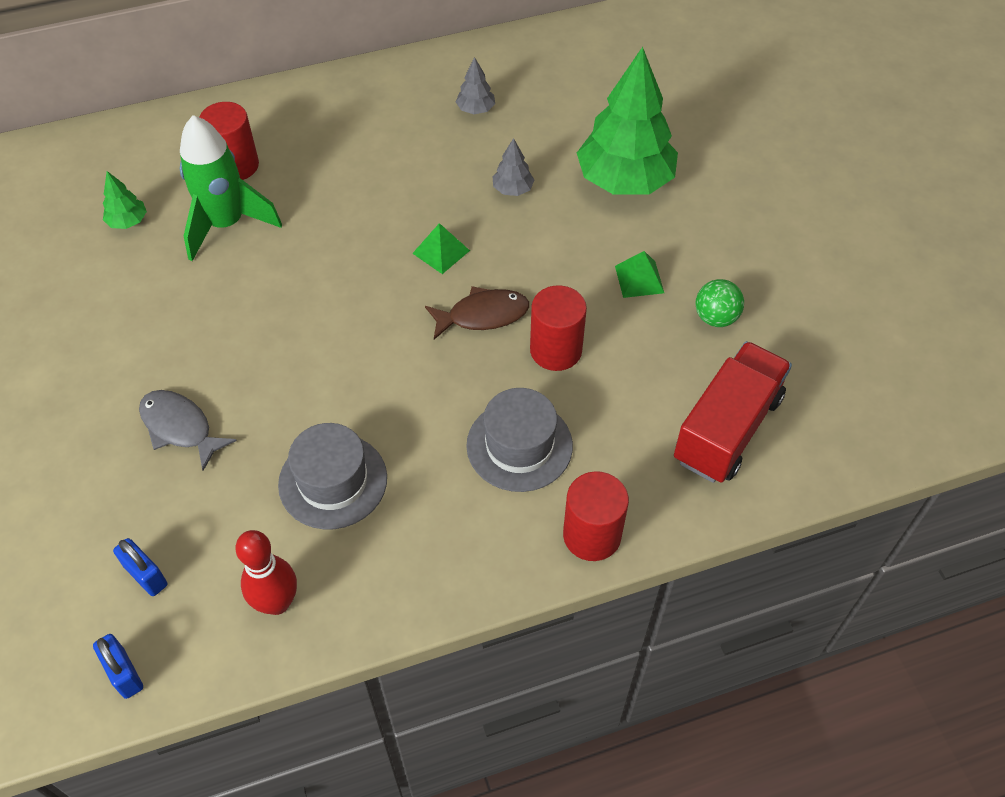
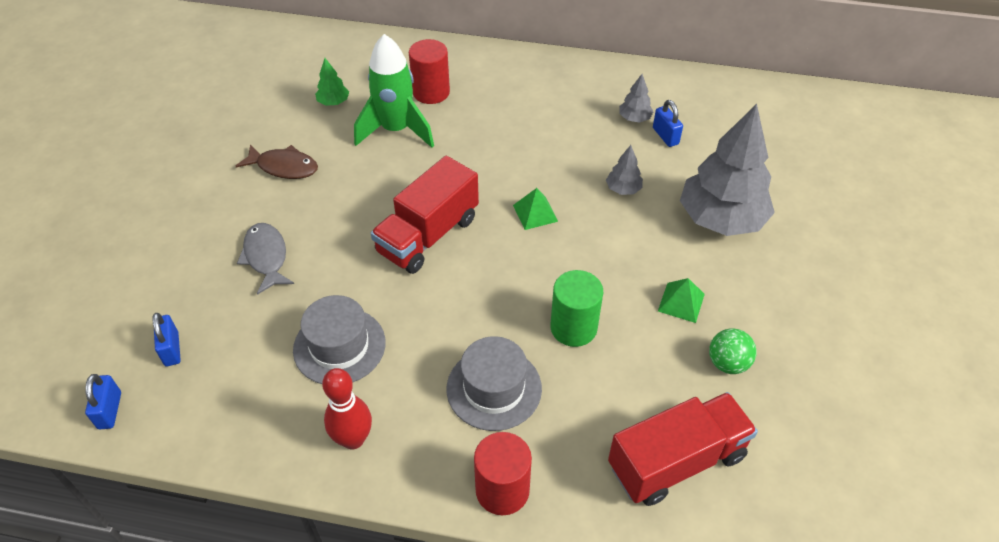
camera: 30 degrees right, 5 degrees down
red bowling pin [235,530,297,615] -> red bowling pin moved to [322,368,372,449]
brown fish [425,286,529,339] -> brown fish moved to [236,144,318,179]
red cylinder [530,285,587,371] -> green cylinder [550,270,603,347]
green tree [577,47,678,195] -> grey tree [680,104,775,236]
none -> red truck [371,156,479,274]
none -> blue padlock [653,100,683,147]

